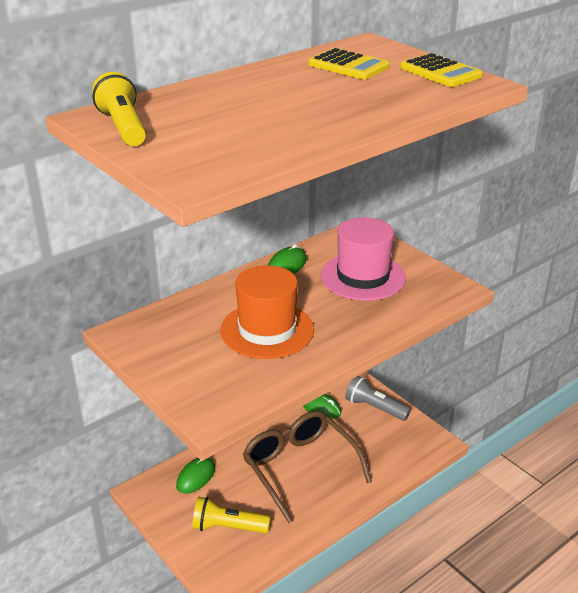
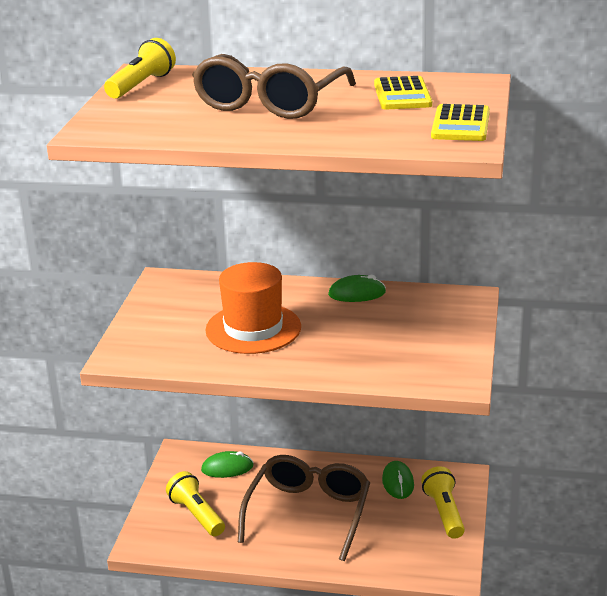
camera: 50 degrees right, 5 degrees down
pink hat [320,217,406,301] -> none
grey flashlight [345,376,411,421] -> yellow flashlight [421,466,465,539]
none -> brown glasses [192,54,356,119]

